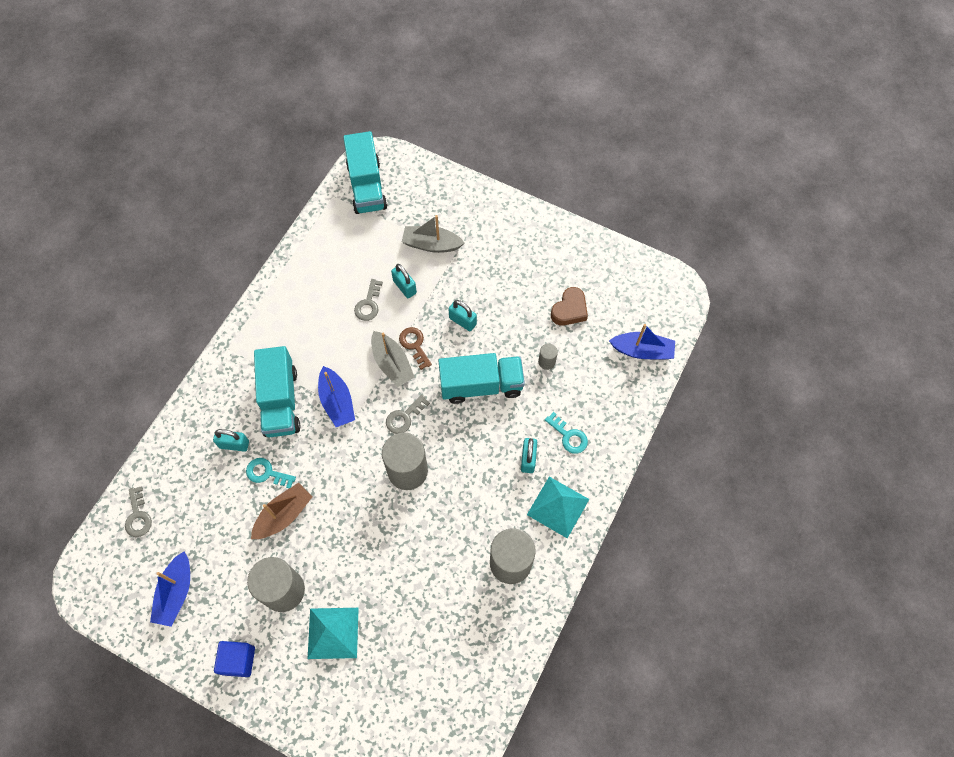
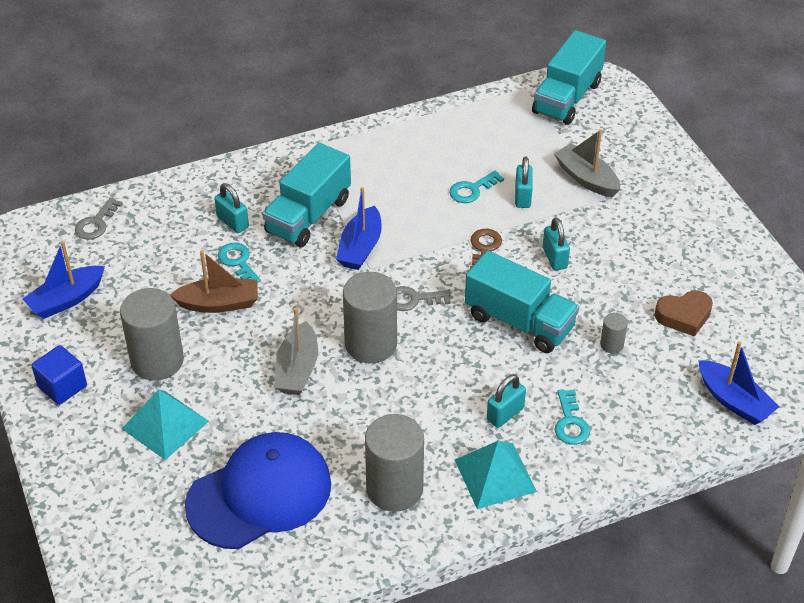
camera: 40 degrees right, 20 degrees down
grey key [354,279,383,321] -> turquoise key [449,171,504,203]
grey boat [371,331,415,387] -> grey boat moved to [275,308,318,395]
none -> blue cap [185,432,331,549]

